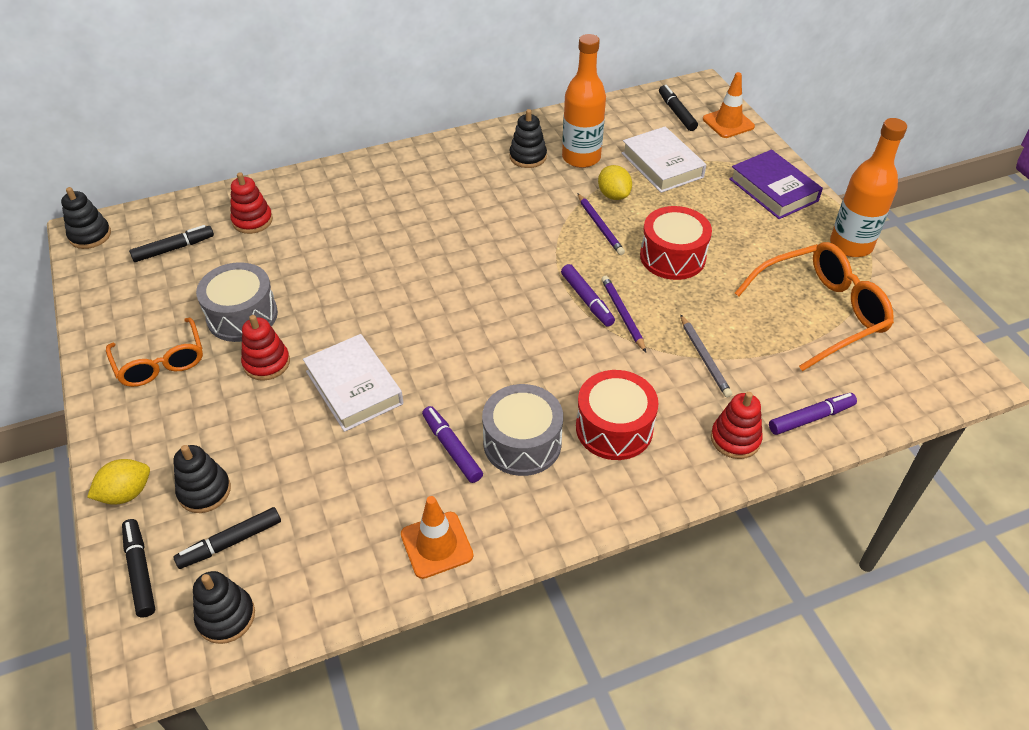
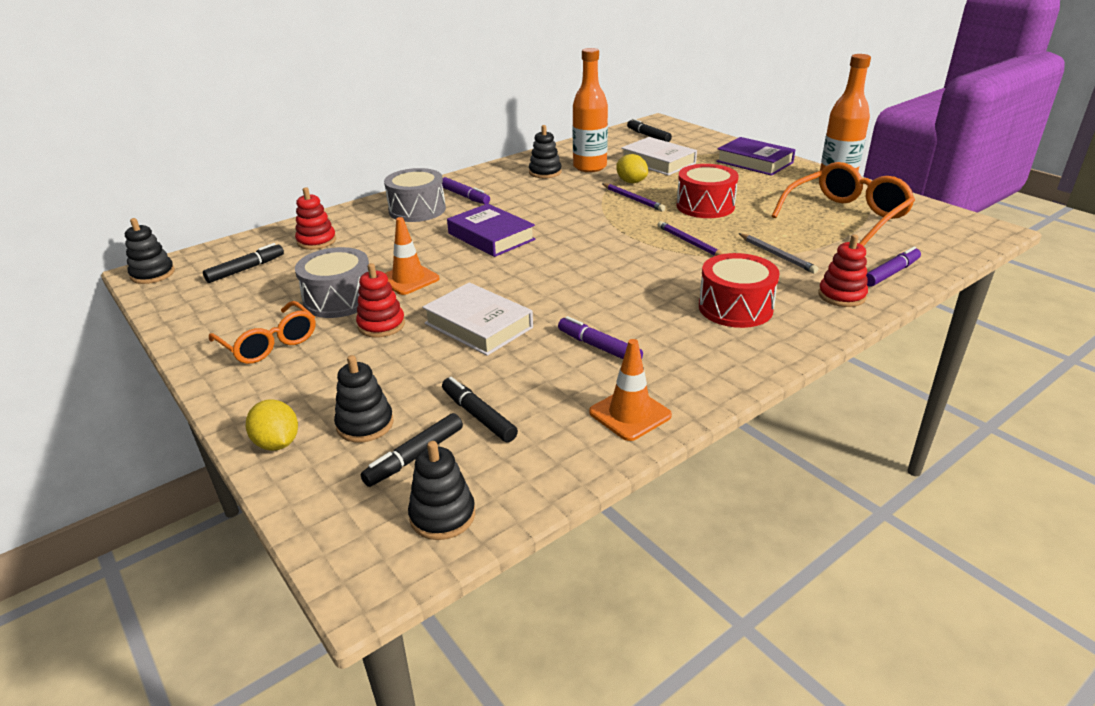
camera: 15 degrees left, 15 degrees down
yellow lemon [87,459,150,505] -> yellow lemon turned 75 degrees counterclockwise [246,400,298,451]
black marker [122,519,155,618] -> black marker moved to [442,377,518,443]
grey drum [482,384,563,476] -> grey drum moved to [384,168,446,222]
purple marker [561,264,615,327] -> purple marker moved to [442,177,490,204]
orange traffic cone [703,72,755,138] -> orange traffic cone moved to [385,217,439,295]
none -> purple book [447,204,535,257]

